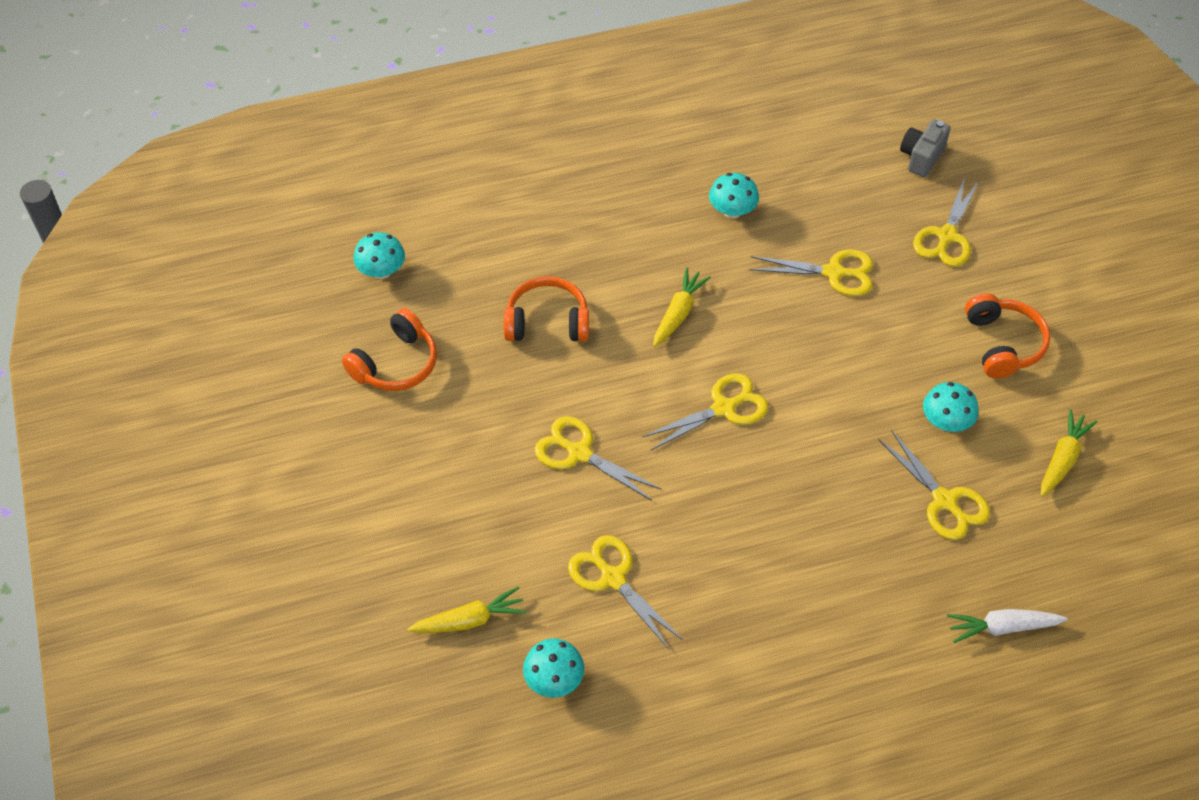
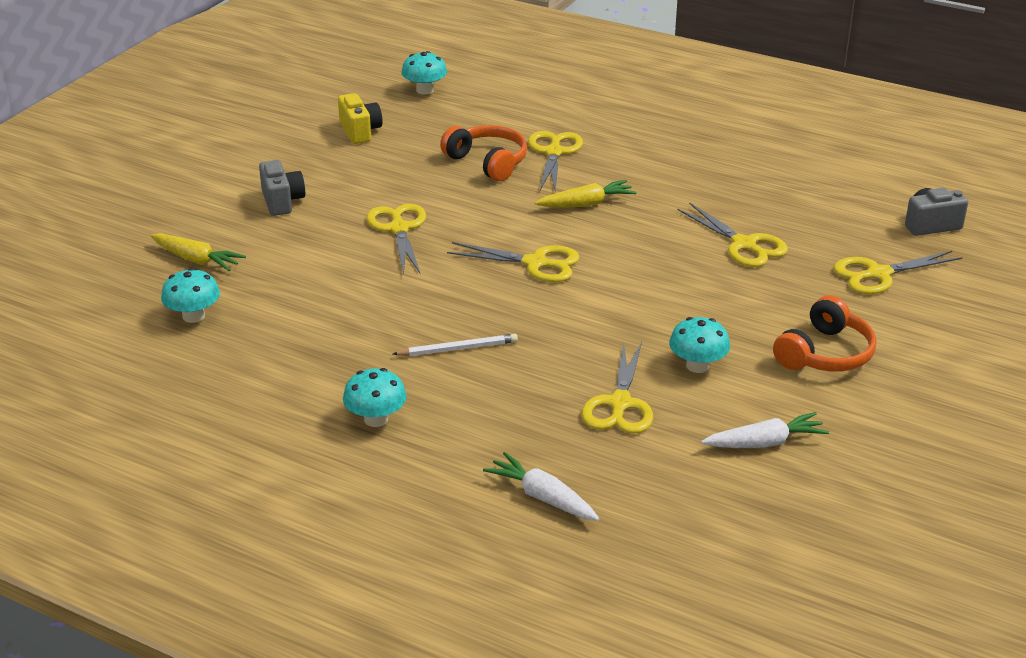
camera: 45 degrees right, 20 degrees down
orange headphones [342,308,437,391] -> yellow camera [338,93,382,144]
yellow scissors [568,535,683,650] -> yellow scissors moved to [528,131,583,192]
turquoise mushroom [709,173,759,219] -> turquoise mushroom moved to [343,368,407,427]
yellow carrot [1041,409,1097,497] -> white carrot [701,412,829,448]
none -> grey camera [259,160,305,216]
none -> white pencil [393,334,518,356]

